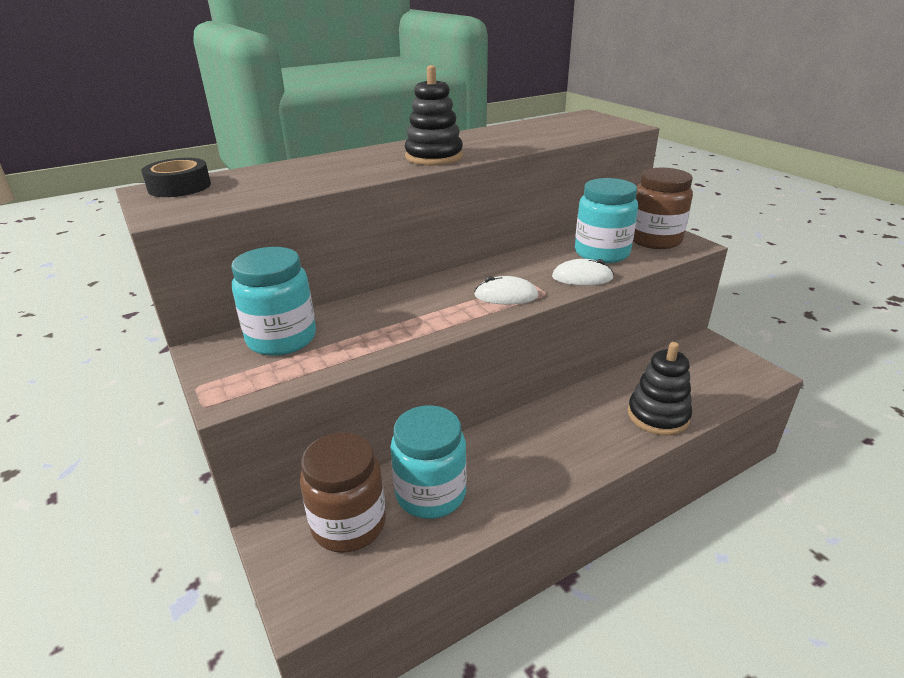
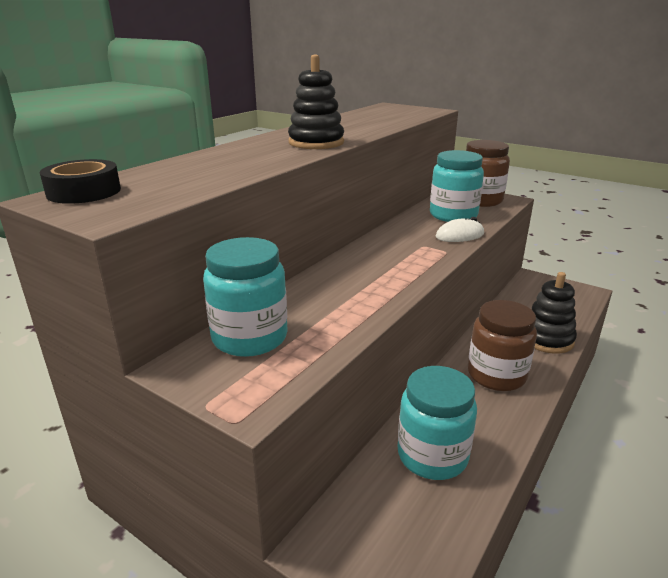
camera: 25 degrees left, 5 degrees down
brown jar [300,432,386,553] -> brown jar moved to [468,300,537,391]
white mouse [474,276,538,305] -> none

